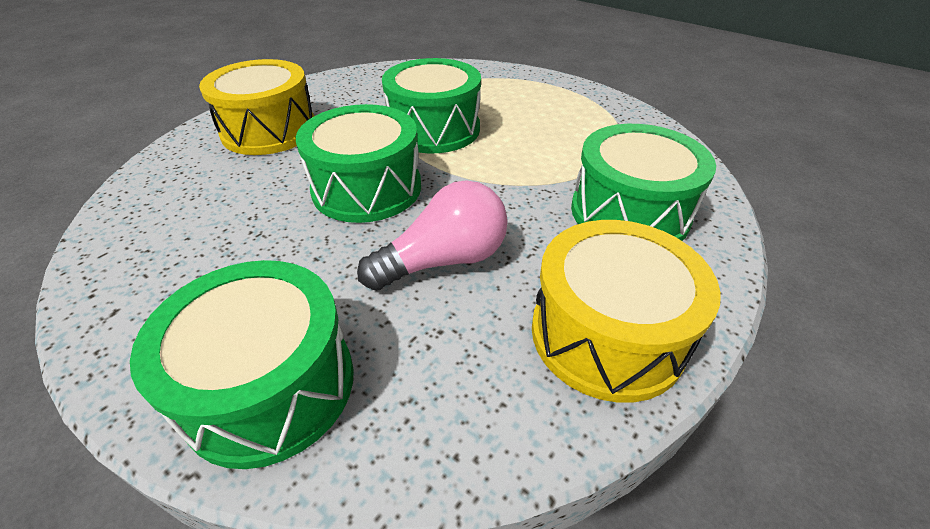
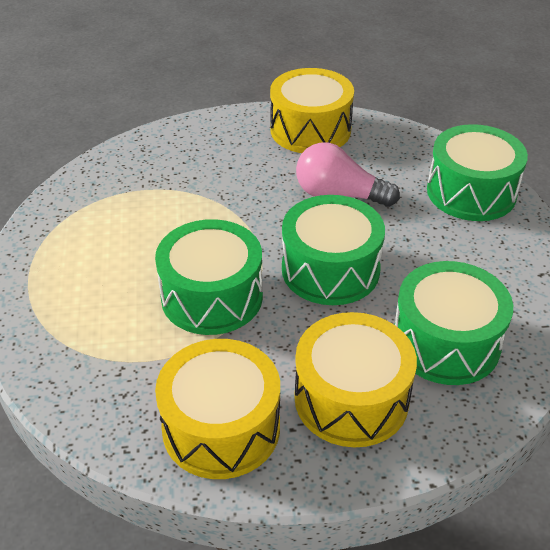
camera: 135 degrees left, 0 degrees up
green drum [571,124,716,241] -> green drum moved to [394,261,513,385]
none -> yellow drum [155,339,280,479]

